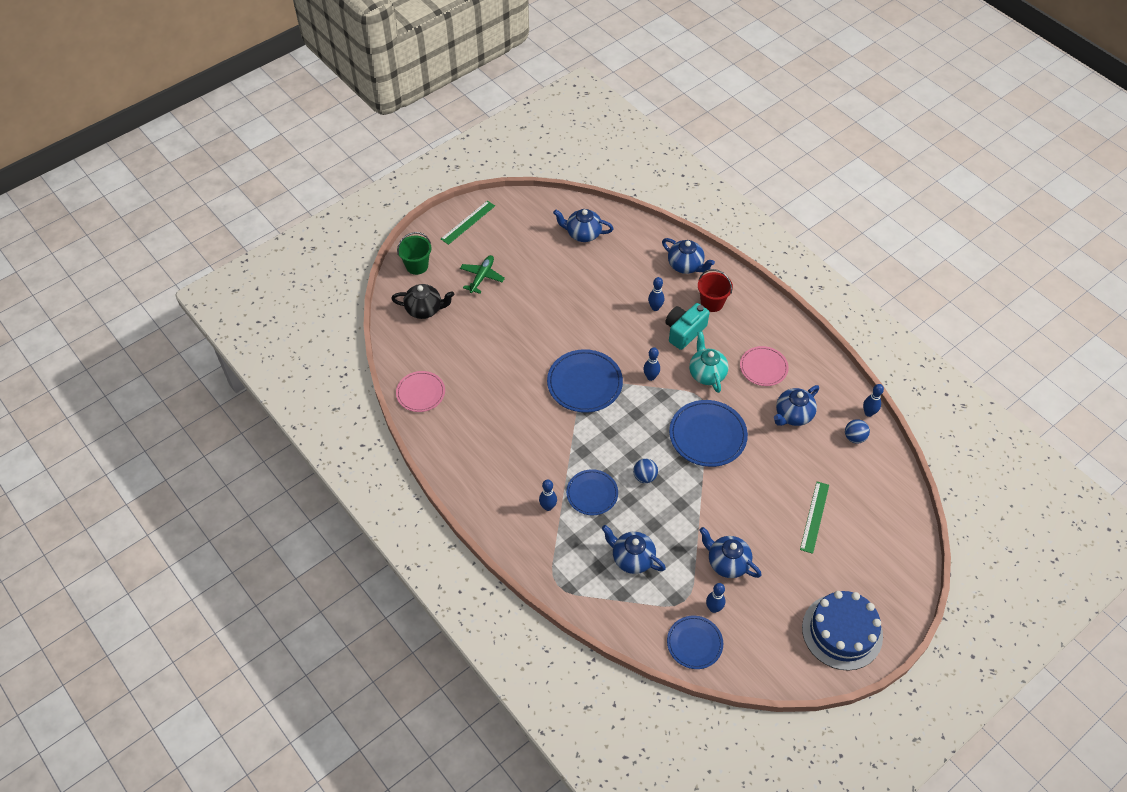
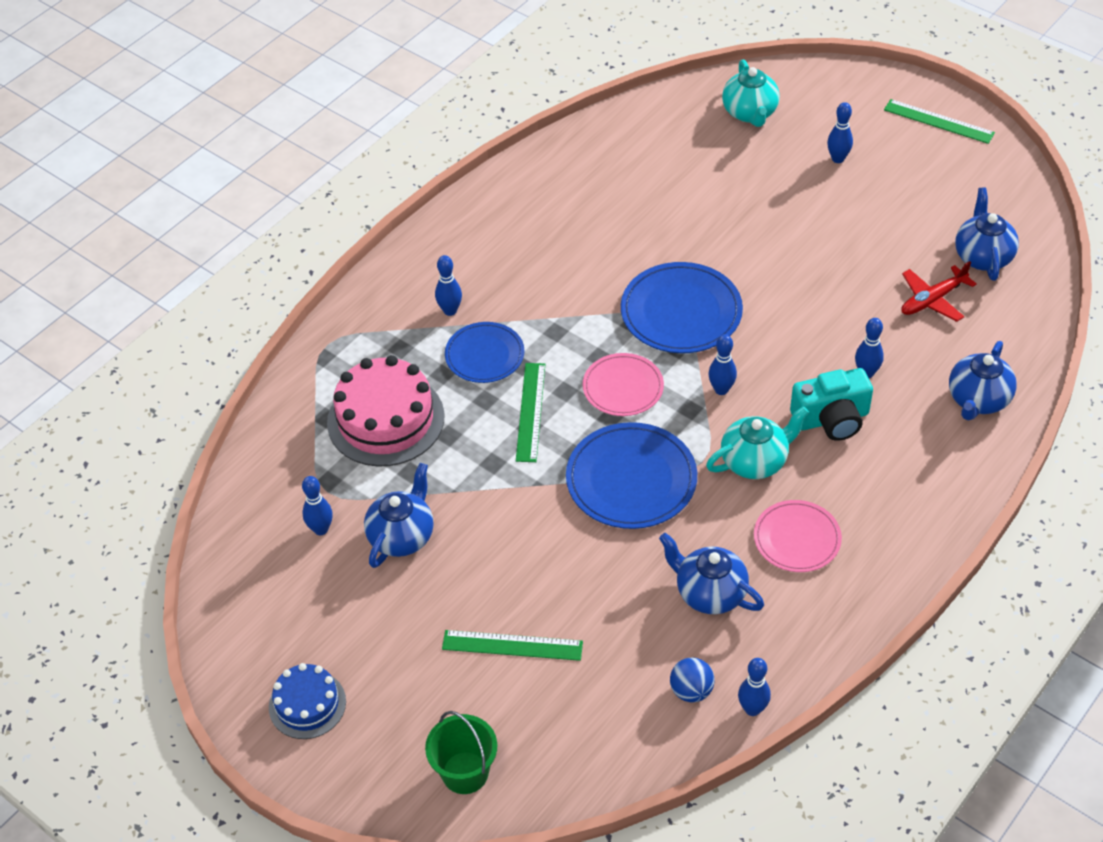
camera: 80 degrees right, 5 degrees down
black teapot [391,284,454,319] -> turquoise teapot [722,59,780,127]
pink plate [396,371,445,412] -> pink plate moved to [583,353,664,416]
green bucket [397,232,432,275] -> green bucket moved to [425,711,497,794]
green plane [460,255,505,294] -> blue bowling pin [827,102,853,163]
blue teapot [602,525,666,574] -> pink cake [327,355,444,467]
blue ball [633,459,658,483] -> green ruler [516,363,545,462]
turquoise camera [665,303,710,350] -> turquoise camera turned 135 degrees clockwise [790,368,873,441]
blue plate [667,616,723,669] -> none
red bucket [698,269,733,312] -> none
blue cake [802,591,883,671] -> blue cake [269,663,346,739], size x0.58
none -> red plane [901,261,977,322]

